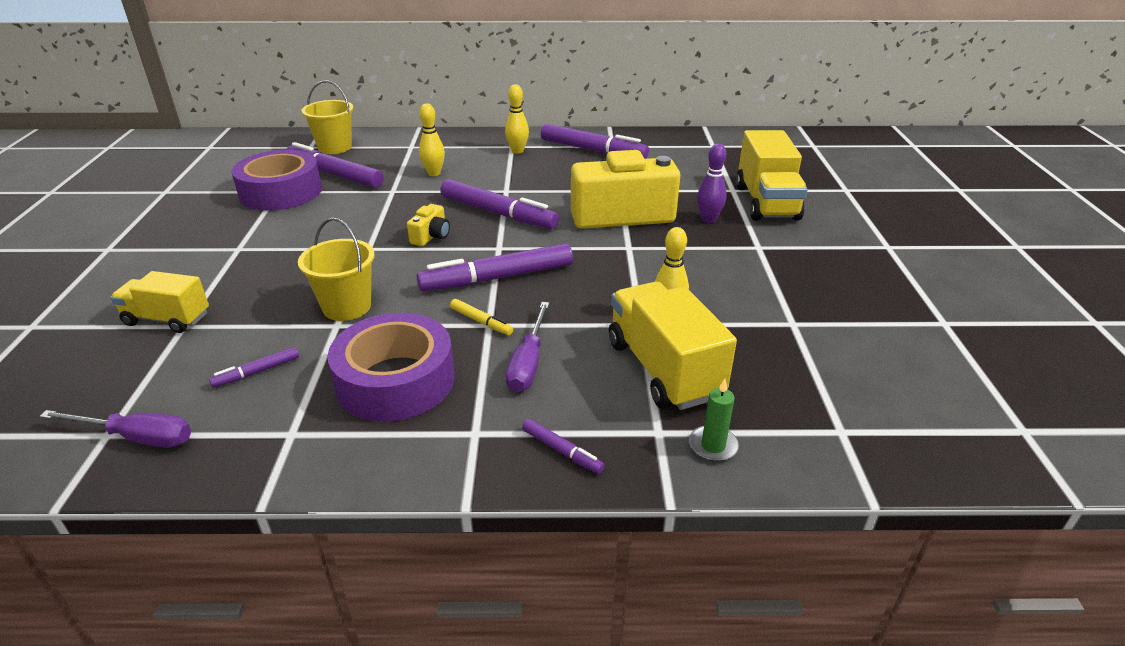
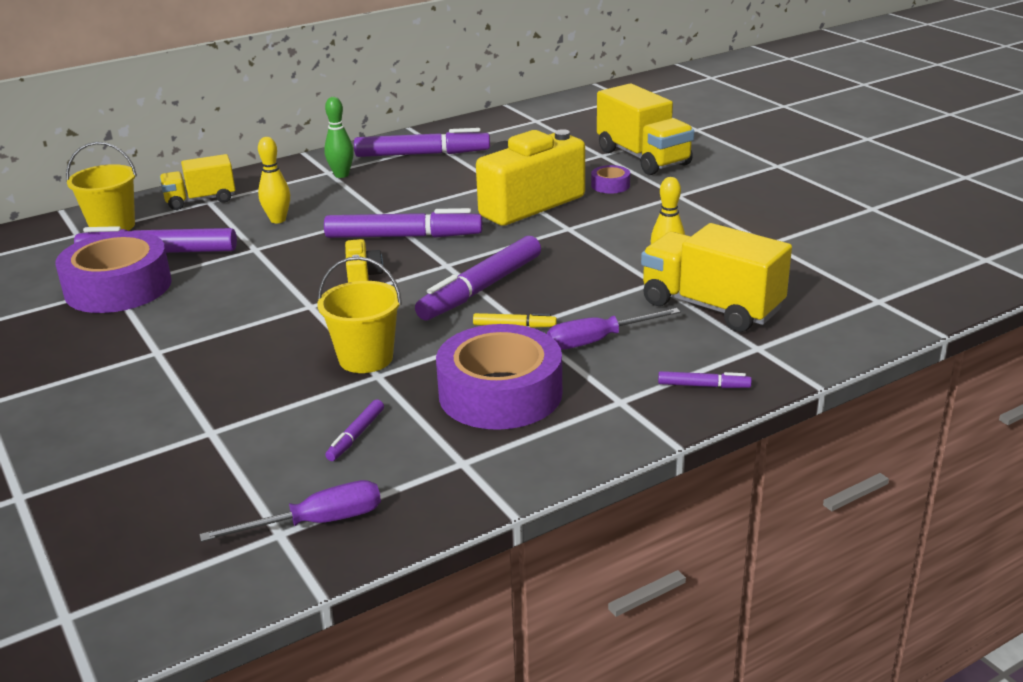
camera: 30 degrees left, 5 degrees down
yellow truck [110,271,209,333] -> yellow truck moved to [160,154,236,210]
yellow bowling pin [505,84,529,154] -> green bowling pin [324,97,354,178]
purple screwdriver [506,302,549,392] -> purple screwdriver turned 90 degrees clockwise [547,308,681,350]
green candle [689,379,739,462] -> none
purple bowling pin [697,144,726,223] -> purple tape [591,165,630,194]

